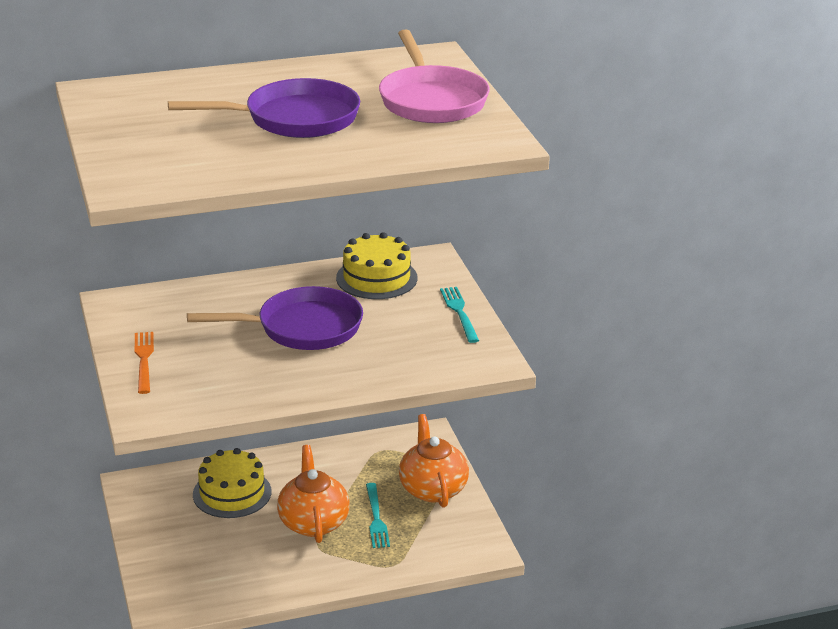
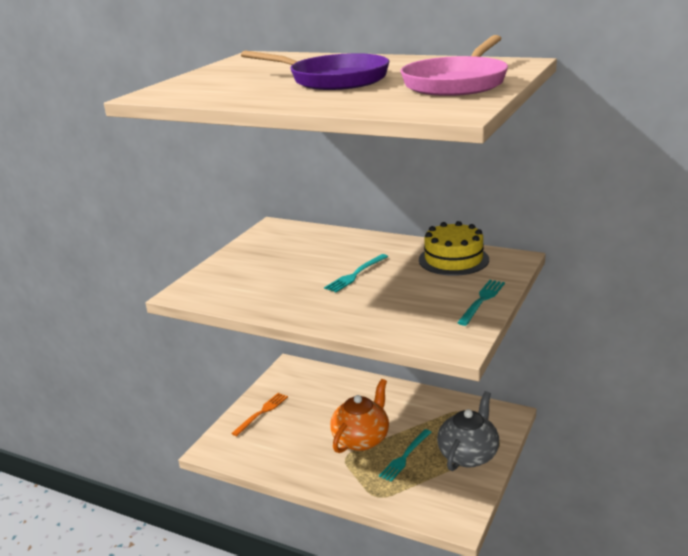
camera: 45 degrees right, 5 degrees down
orange fork [135,332,154,394] -> orange fork moved to [231,393,288,436]
purple pan [187,286,363,350] -> turquoise fork [324,254,388,292]
yellow cake [193,448,271,518] -> none
orange teapot [399,414,469,508] -> grey teapot [437,391,499,471]

